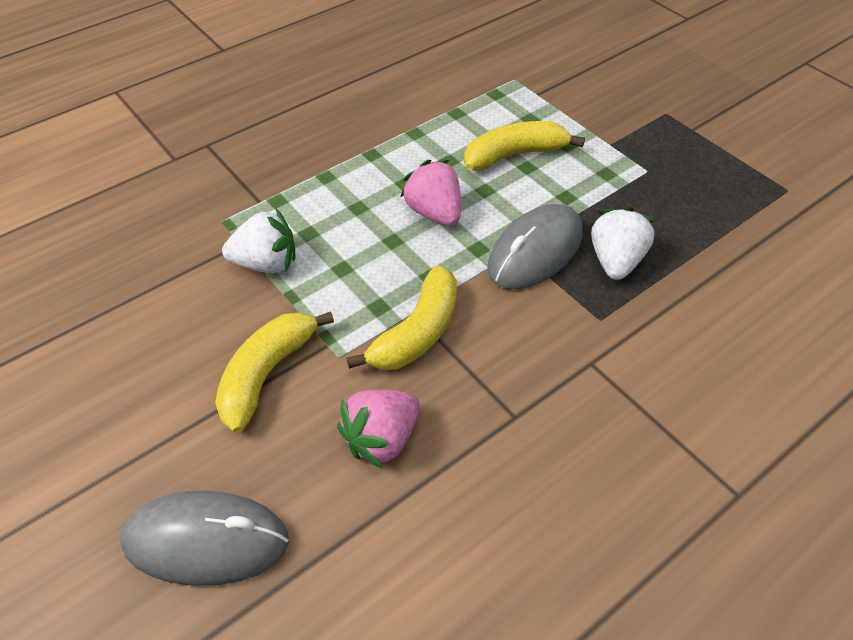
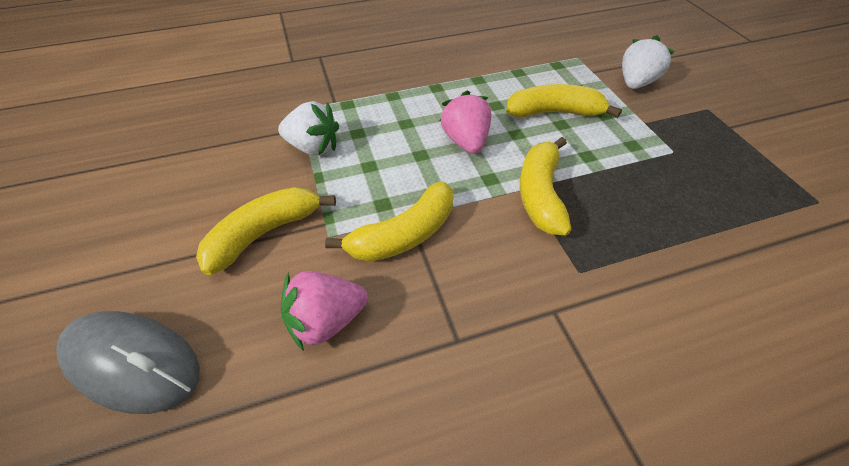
camera: 20 degrees right, 0 degrees up
grey mouse [487,204,582,289] -> yellow banana [520,137,572,236]
white strawberry [591,206,656,280] -> white strawberry moved to [622,35,675,89]

